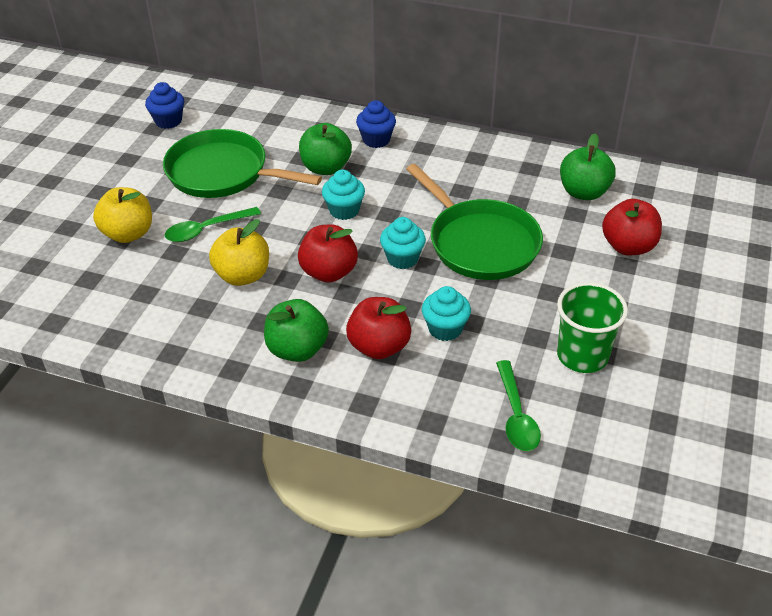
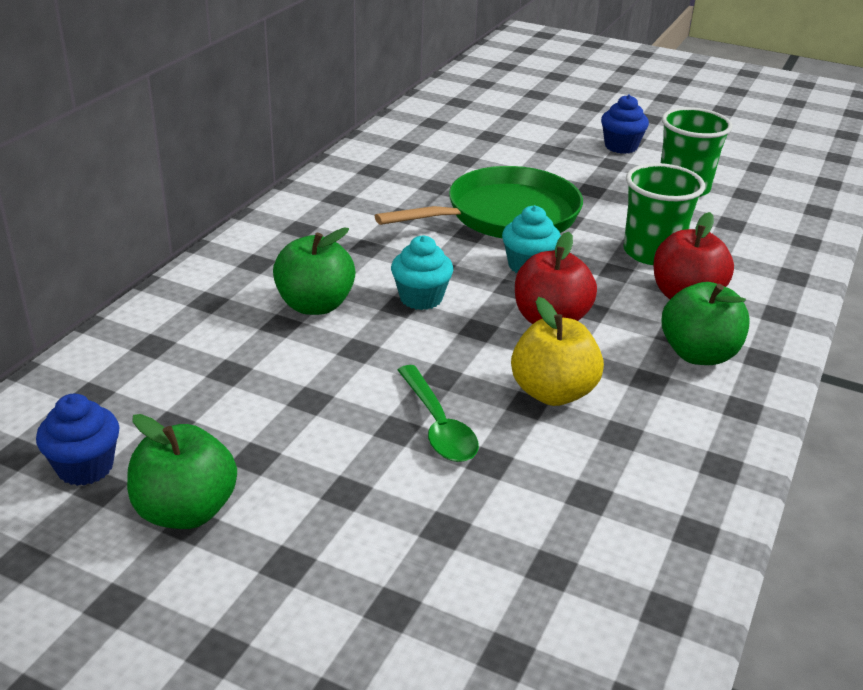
camera: 85 degrees left, 10 degrees down
yellow apple [93,187,152,243] -> none
green pan [163,129,322,198] -> none
blue cupcake [356,100,396,148] -> blue cupcake moved to [601,95,649,154]
turquoise cupcake [422,286,471,341] -> green cup [623,163,705,265]
green spoon [496,360,541,451] -> none
green apple [560,133,616,200] -> green apple moved to [127,414,237,529]
red apple [602,199,662,255] -> none

